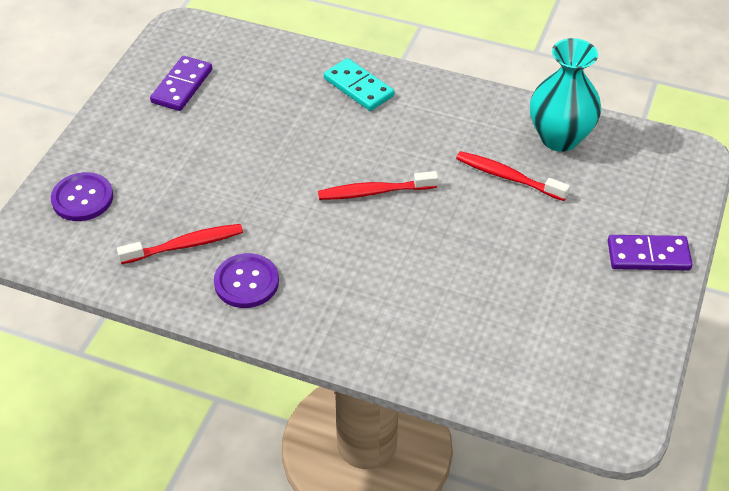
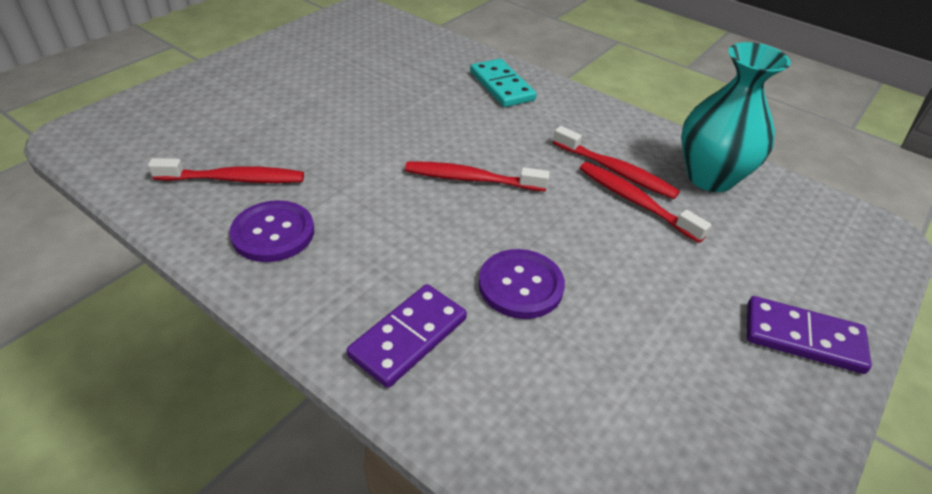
camera: 15 degrees right, 5 degrees down
purple button [51,172,113,221] -> purple button moved to [478,249,565,319]
purple domino [150,56,212,111] -> purple domino moved to [347,284,467,388]
none -> red toothbrush [553,126,680,199]

